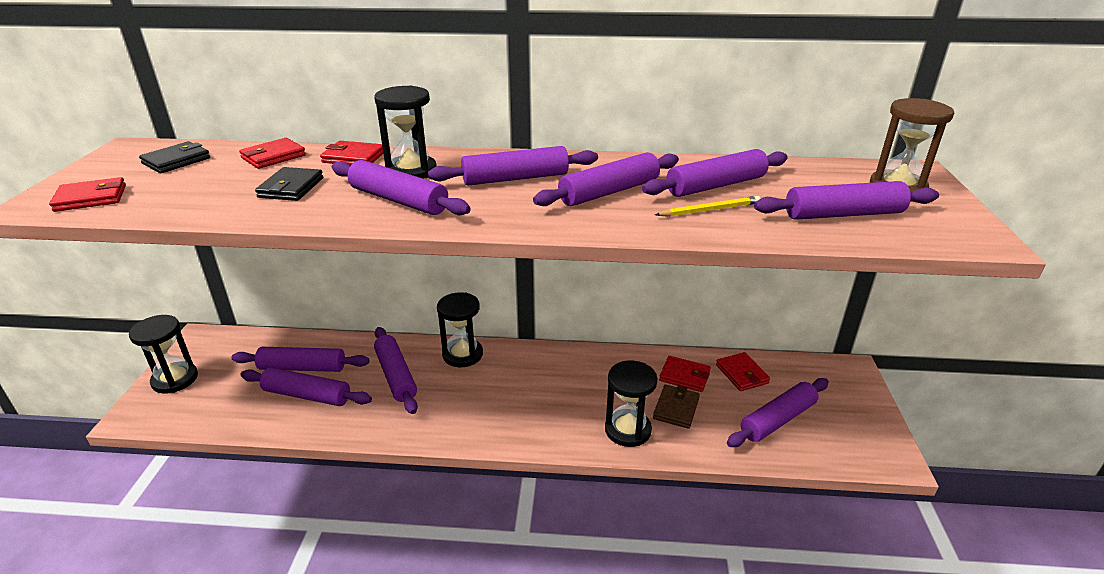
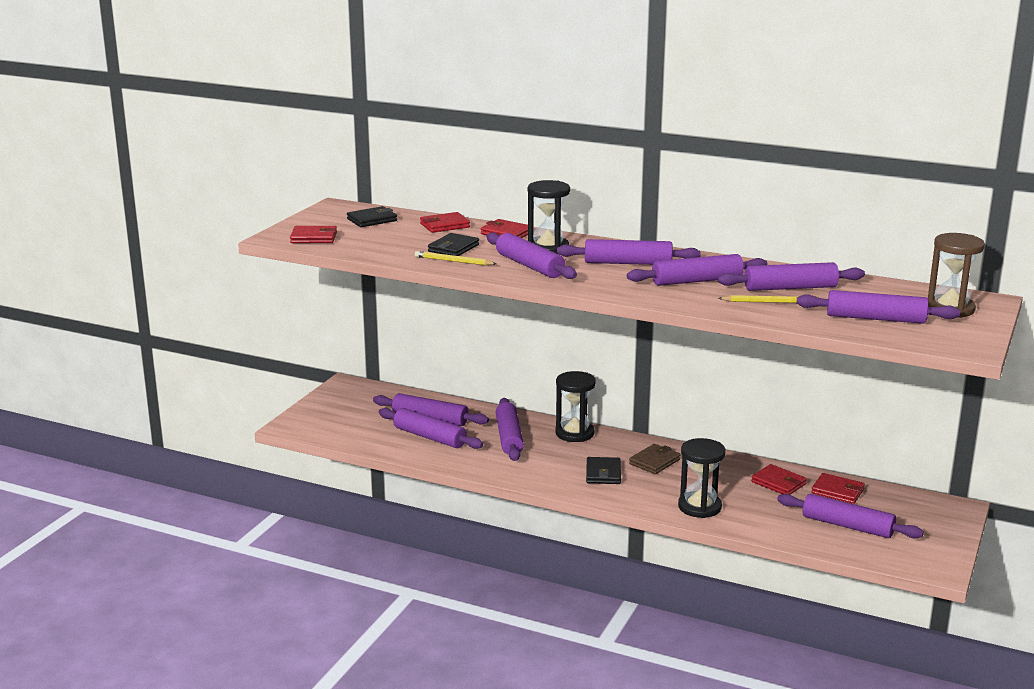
camera: 20 degrees right, 10 degrees down
black hourglass [129,315,198,394] -> none
brown wallet [653,384,700,429] -> brown wallet moved to [629,444,681,474]
red wallet [716,352,770,391] -> red wallet turned 60 degrees counterclockwise [811,473,865,504]
purple rolling pin [727,378,829,447] -> purple rolling pin turned 45 degrees clockwise [777,494,924,538]
none -> yellow pencil [415,251,496,265]
none -> black wallet [586,457,621,484]

